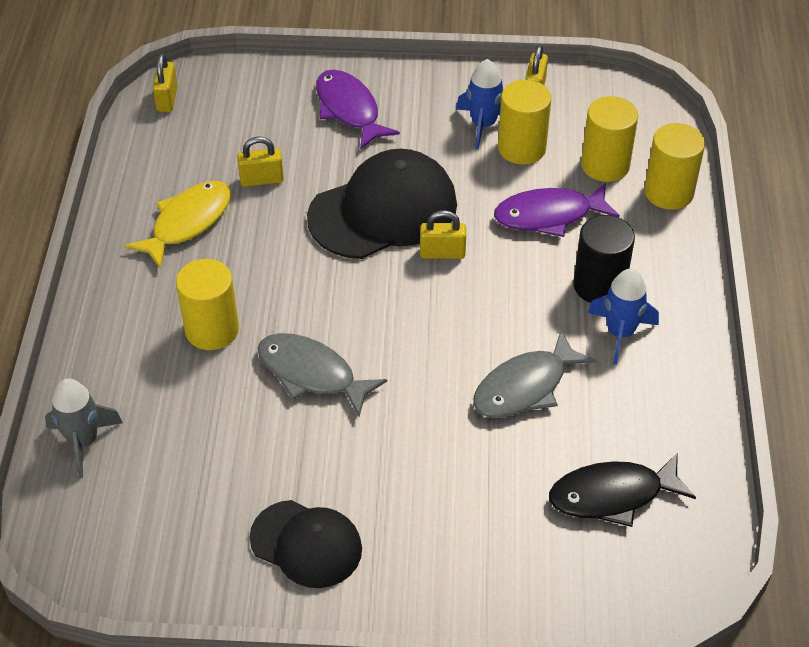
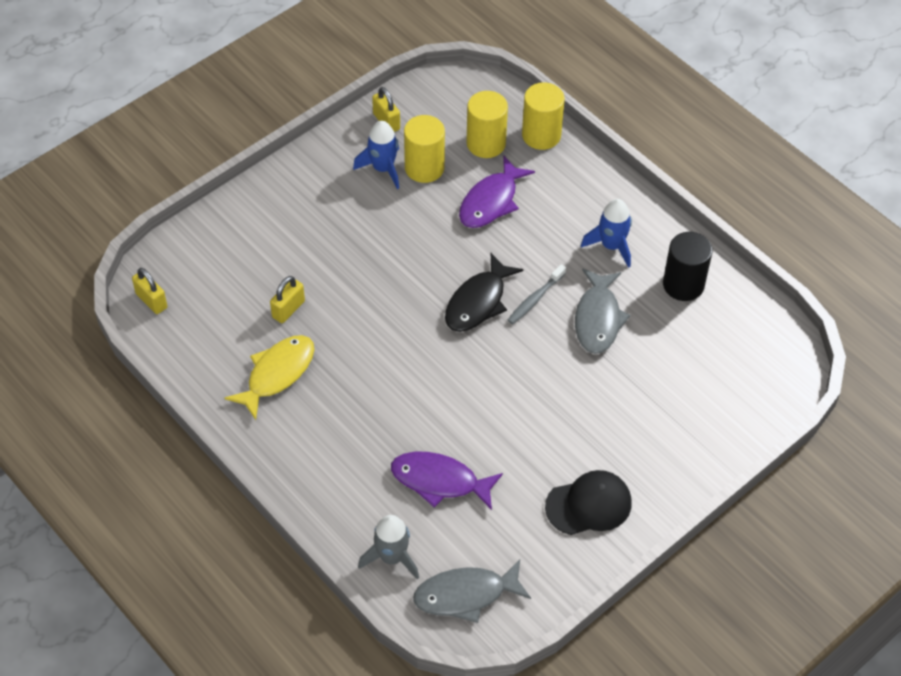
camera: 45 degrees left, 5 degrees up
yellow fish [125,181,231,269] -> yellow fish turned 45 degrees clockwise [225,335,314,420]
yellow cylinder [176,259,239,350] -> none
grey fish [258,333,387,417] -> grey fish moved to [413,560,531,623]
black cap [307,149,457,259] -> none
purple fish [316,70,400,150] -> purple fish moved to [391,452,503,510]
yellow padlock [420,210,466,259] -> none
black fish [549,452,696,527] -> black fish moved to [445,253,524,332]
black cylinder [573,215,635,303] -> black cylinder moved to [663,232,713,301]
none -> grey toothbrush [508,264,566,324]

